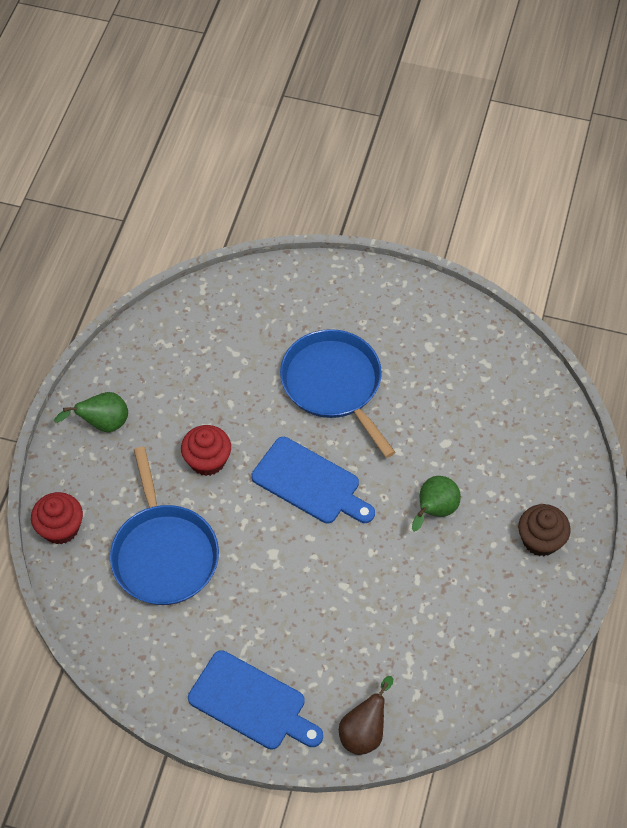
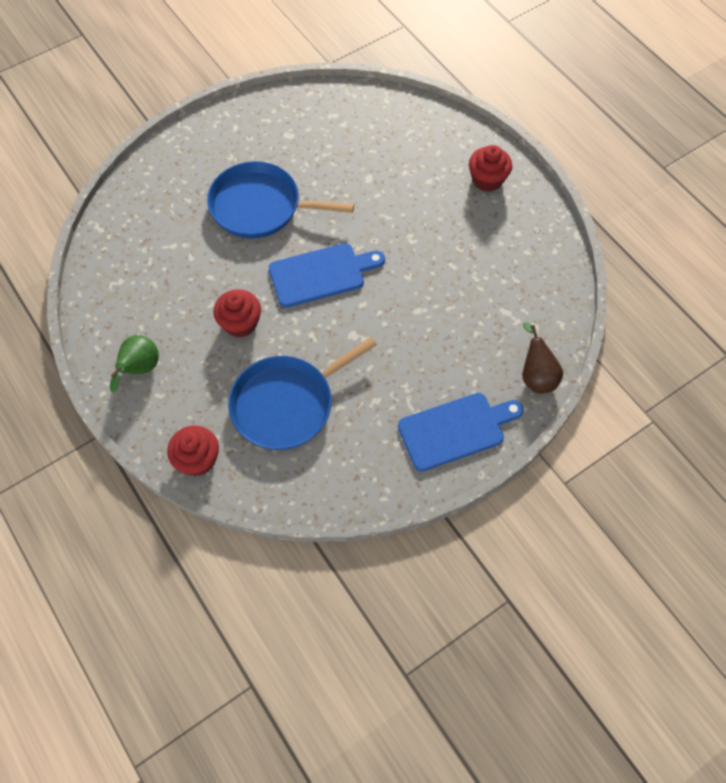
camera: 50 degrees left, 5 degrees up
blue pan [110,447,219,605] -> blue pan turned 120 degrees clockwise [228,337,377,450]
green pear [412,476,461,532] -> none
brown cupcake [518,504,571,556] -> red cupcake [469,145,512,192]

